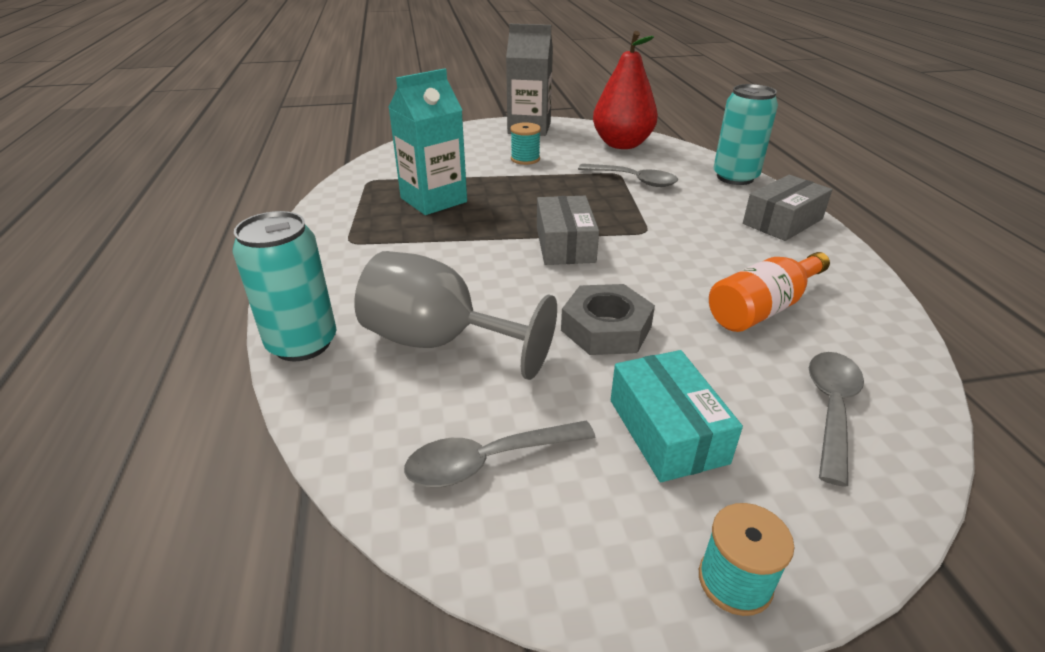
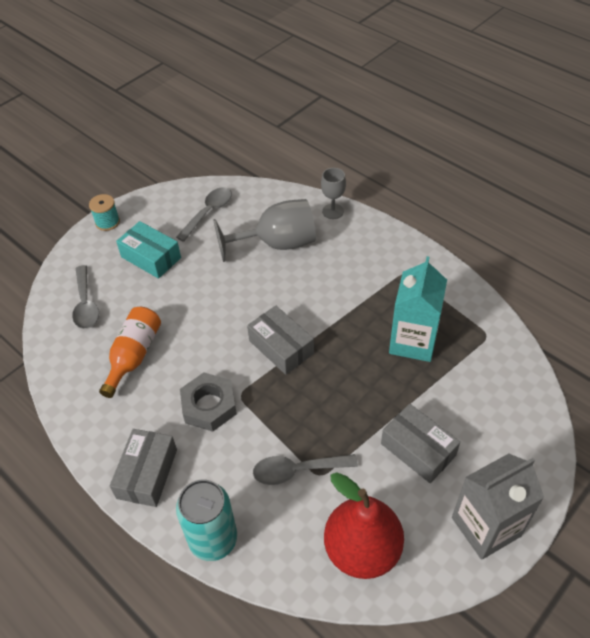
camera: 145 degrees right, 15 degrees up
turquoise can [233,211,337,362] -> grey goblet [321,168,346,219]
turquoise spool [510,122,541,165] -> grey box [381,404,460,483]
grey nut [561,284,655,355] -> grey nut moved to [180,372,237,432]

